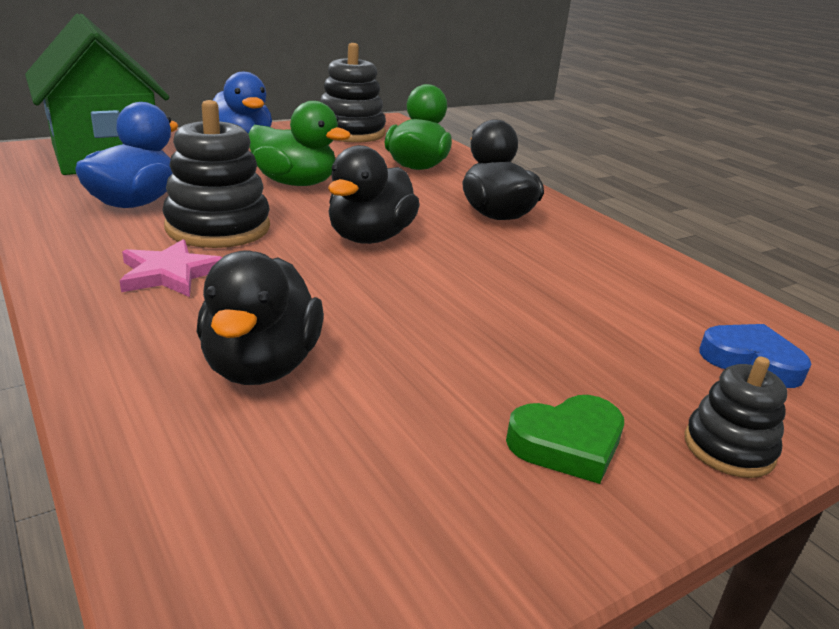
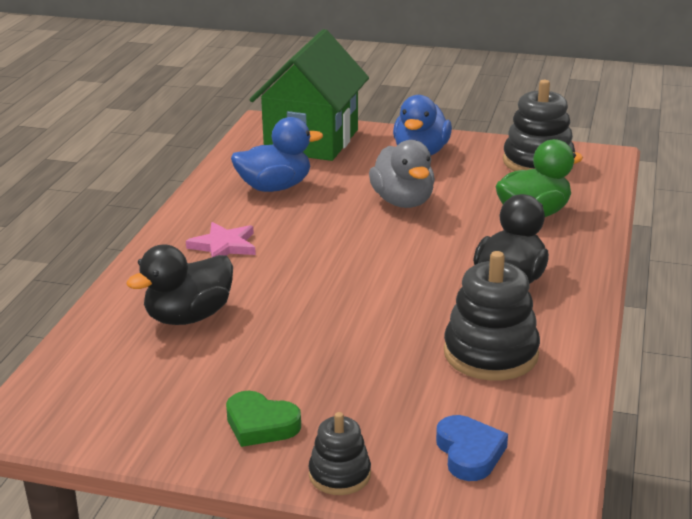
camera: 50 degrees right, 0 degrees up
black stacking toy [162,100,270,248] -> black stacking toy moved to [444,251,540,381]
green duck [248,101,351,186] -> grey duck [369,140,435,208]
black duck [328,145,420,244] -> none

